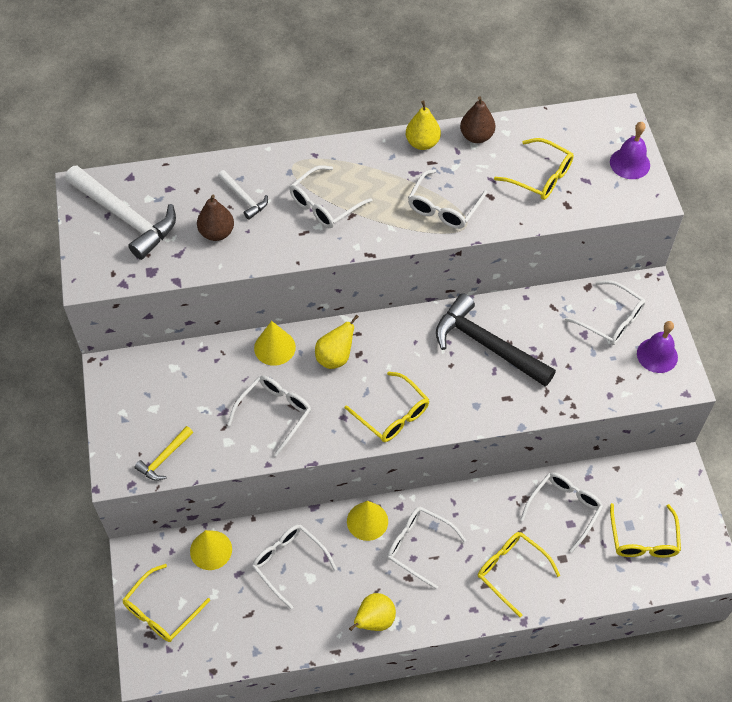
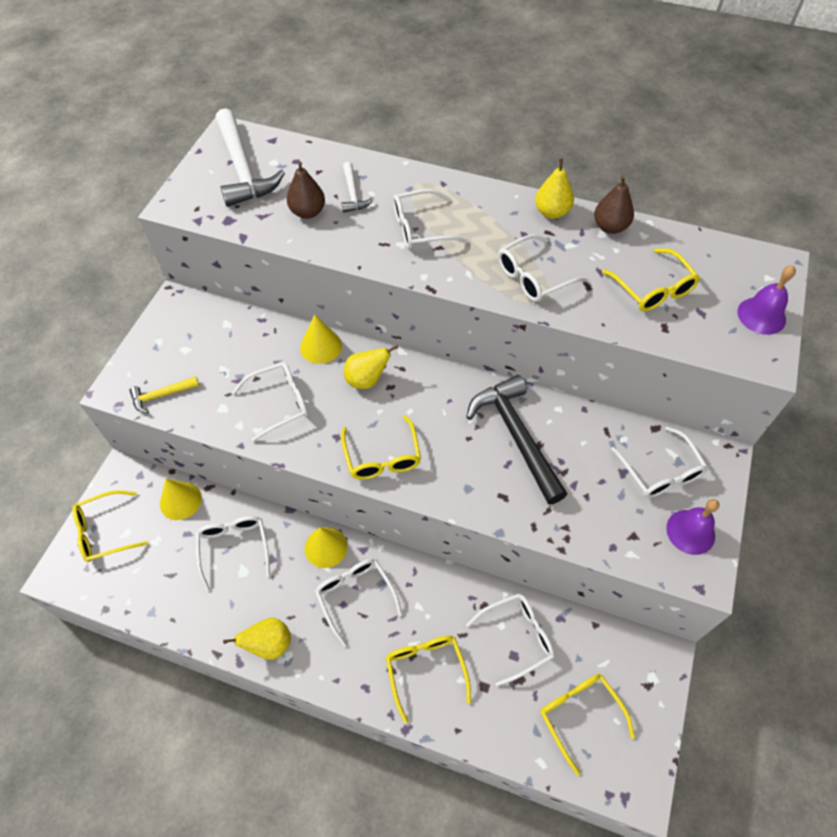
camera: 30 degrees right, 0 degrees up
yellow glasses [610,503,681,558] -> yellow glasses turned 120 degrees clockwise [540,674,635,775]

